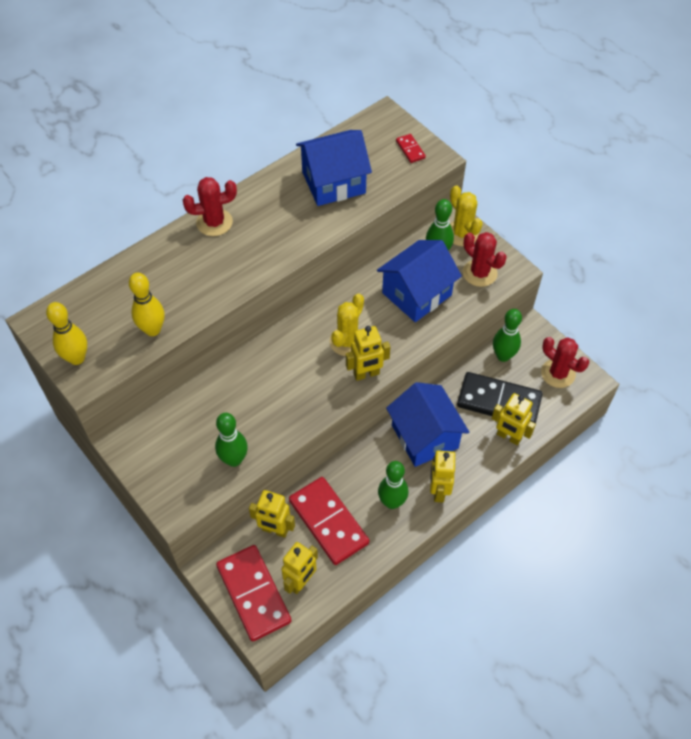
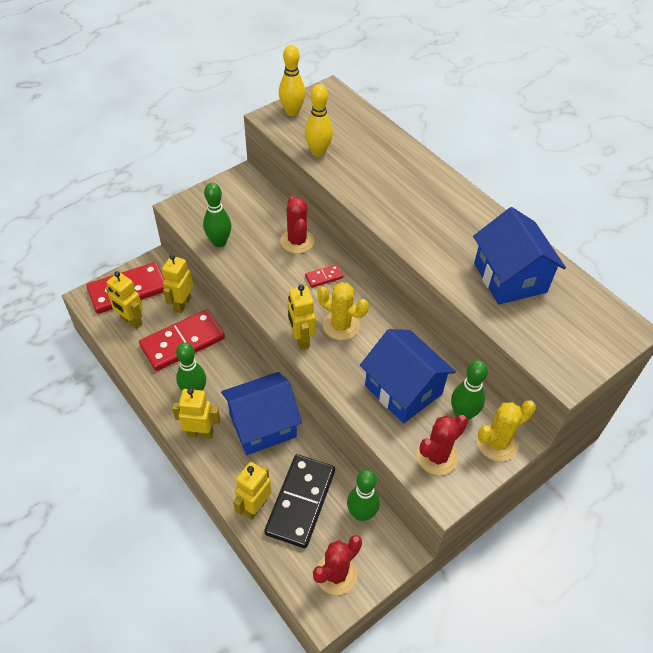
camera: 90 degrees right, 5 degrees down
red cactus [183,177,237,236] -> red cactus moved to [280,196,314,254]
red domino [396,134,426,163] -> red domino moved to [305,264,343,288]

